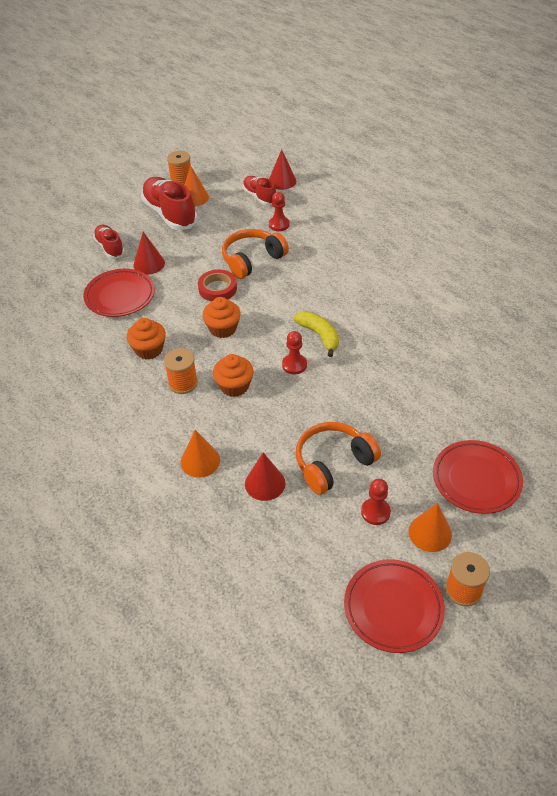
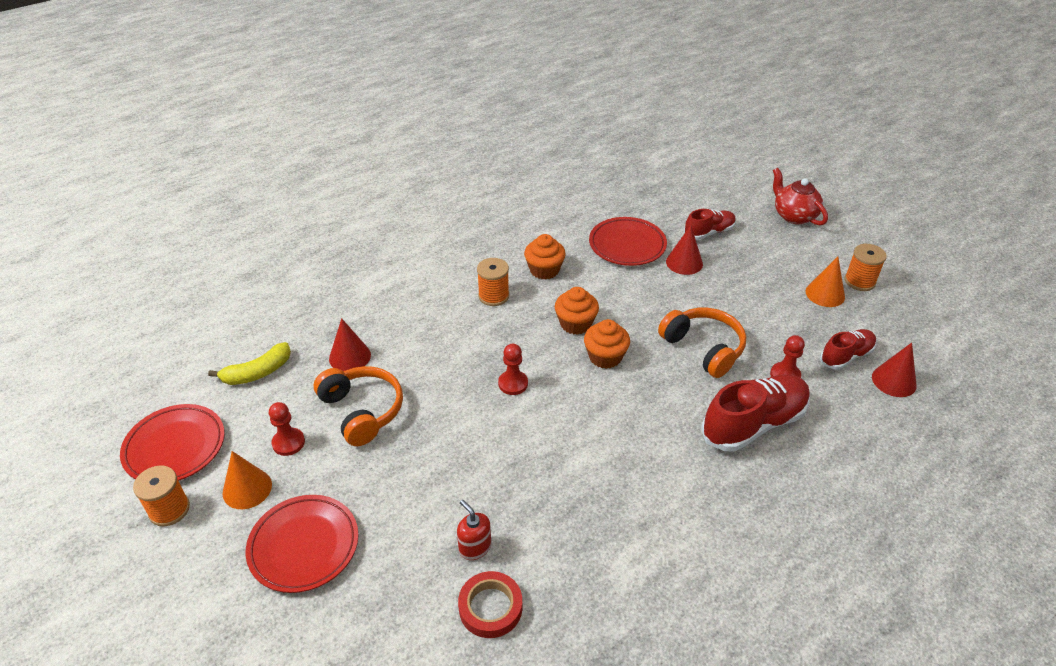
camera: 90 degrees right, 5 degrees down
red shoe [141,177,198,230] -> red shoe moved to [701,374,810,452]
orange cone [181,430,220,478] -> none
red tape [198,269,237,301] -> red tape moved to [458,571,522,638]
orange cupcake [213,354,254,397] -> orange cupcake moved to [584,319,630,369]
yellow banana [293,311,339,357] -> yellow banana moved to [208,342,291,385]
none -> red soap dispenser [457,500,491,560]
none -> red teapot [773,168,828,225]

